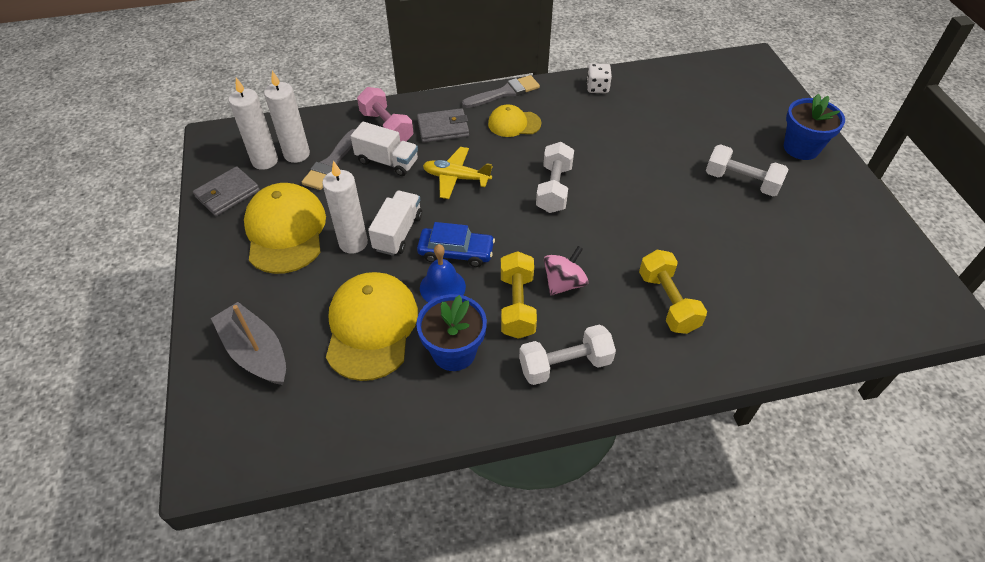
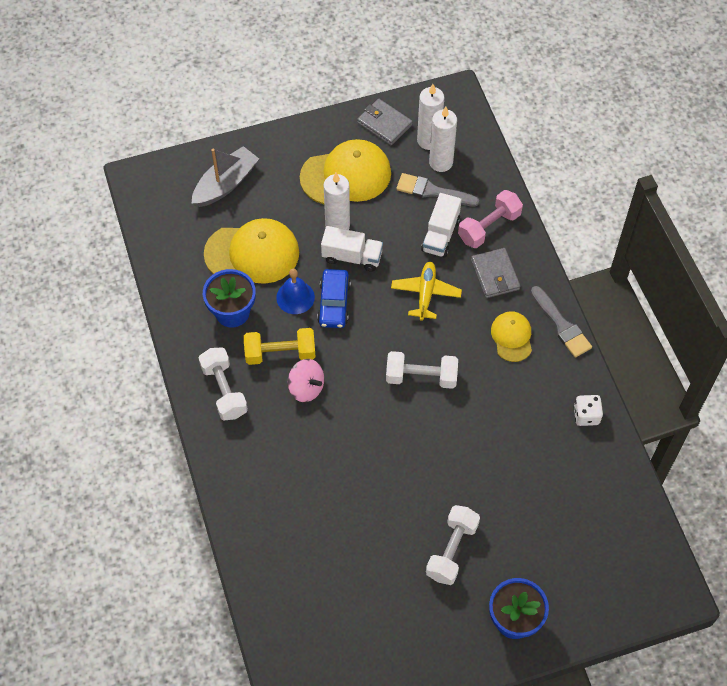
camera: 85 degrees right, 10 degrees up
yellow dumbbell [639,250,707,334] -> none

